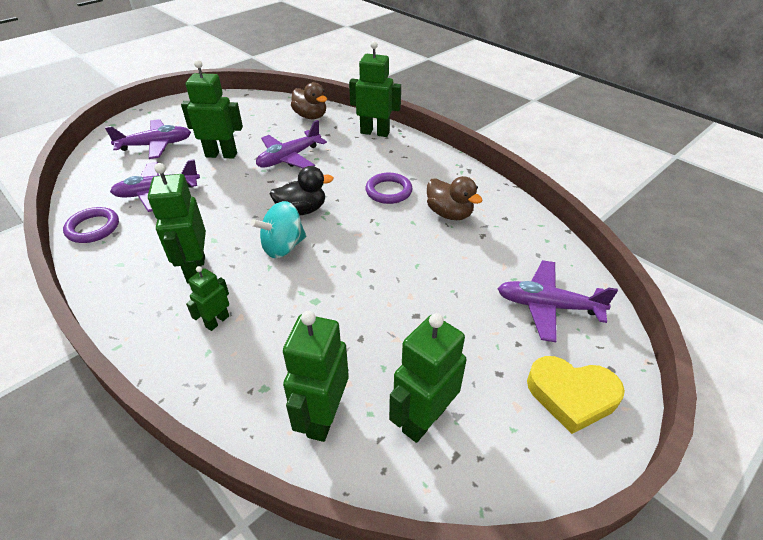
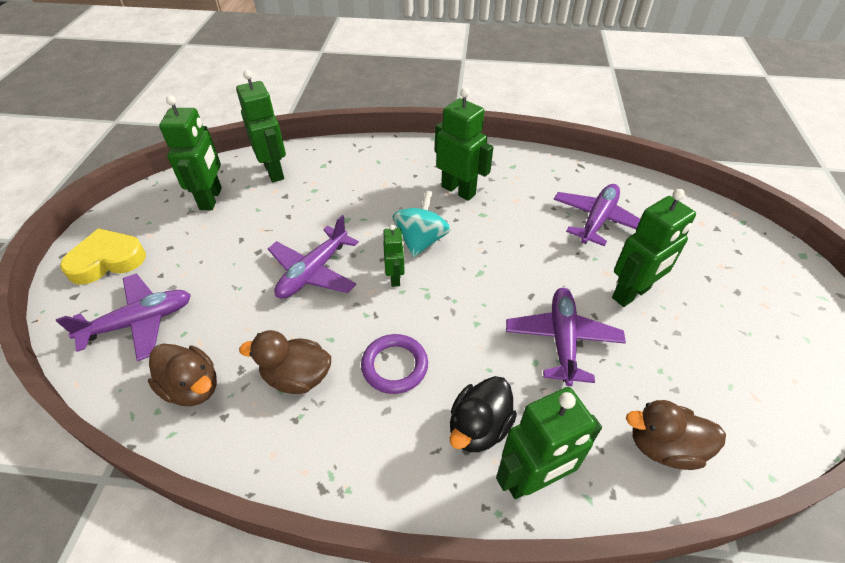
camera: 140 degrees right, 5 degrees up
purple ring [63,207,119,243] -> none
purple plane [105,119,191,159] -> purple plane moved to [268,215,359,299]
green robot [186,266,229,331] -> green robot moved to [383,224,405,287]
black duck [270,166,334,215] -> black duck moved to [450,376,517,452]
none -> brown duck [148,344,217,406]

